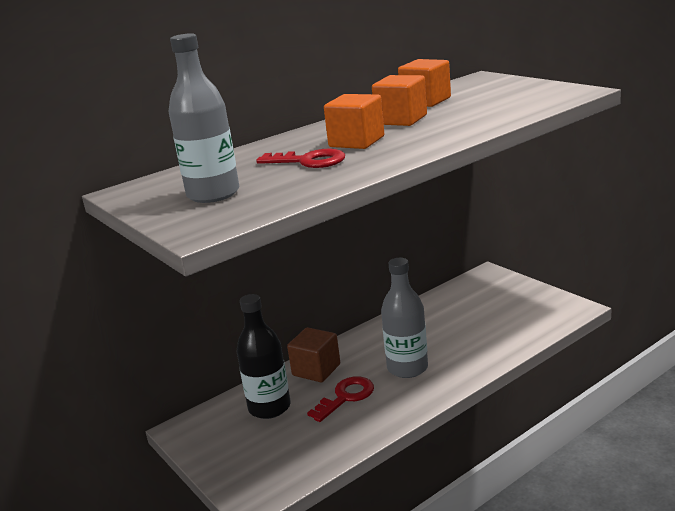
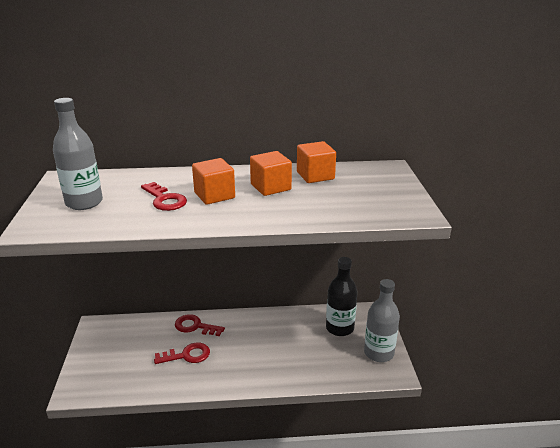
camera: 30 degrees right, 5 degrees up
black bottle [236,294,291,419] -> black bottle moved to [326,257,358,336]
brown cube [287,327,340,382] -> red key [175,314,225,336]
grey bottle [381,258,428,378] -> grey bottle moved to [364,279,400,362]

